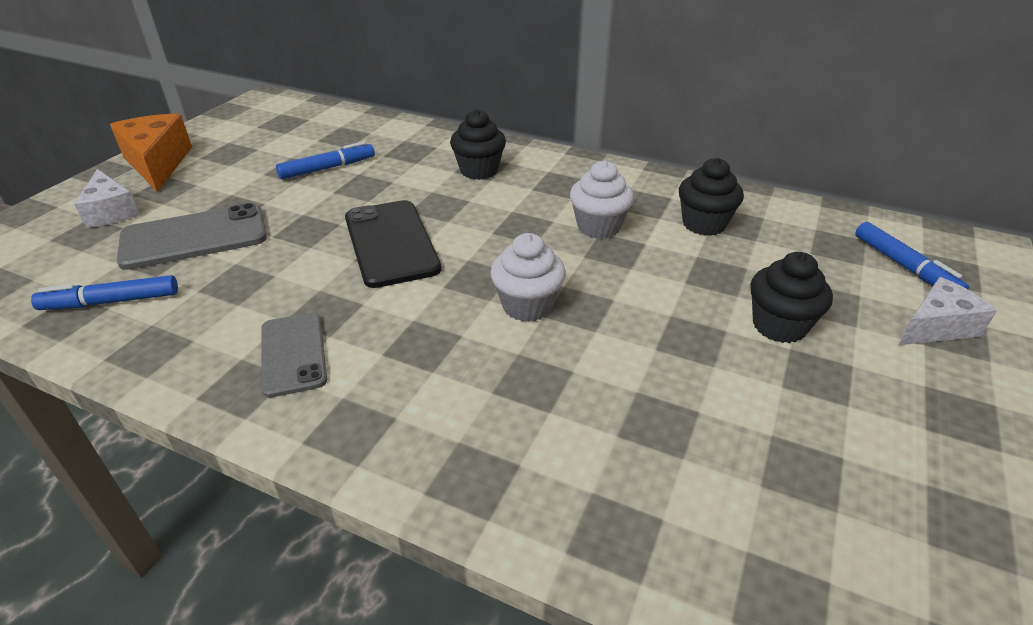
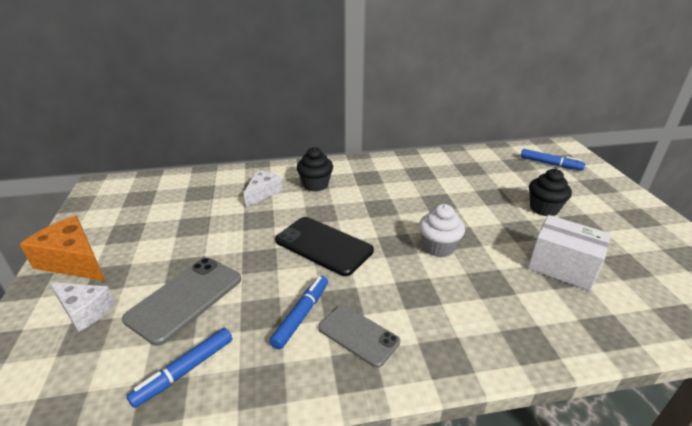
camera: 35 degrees left, 5 degrees down
blue marker [276,141,375,179] -> blue marker moved to [269,276,328,349]
white cupcake [570,160,634,239] -> none
black cupcake [679,158,744,236] -> none
white cheese [898,277,997,345] -> white cheese moved to [244,170,283,207]
none -> white box [528,215,611,291]

